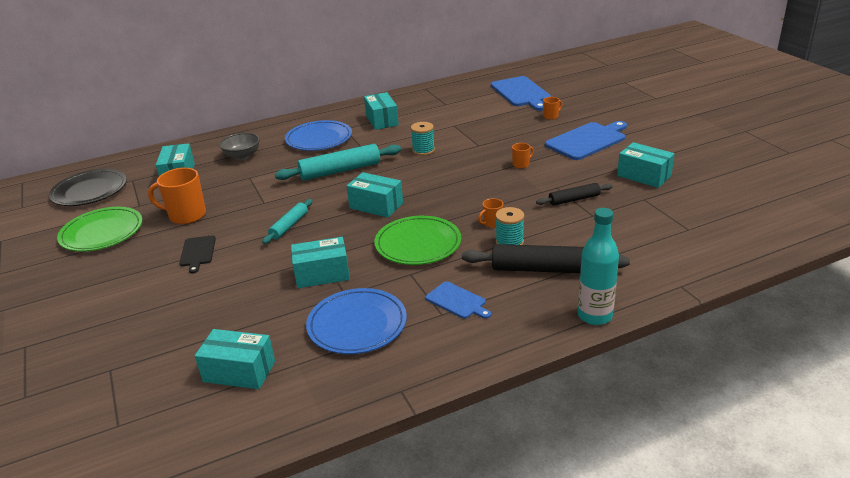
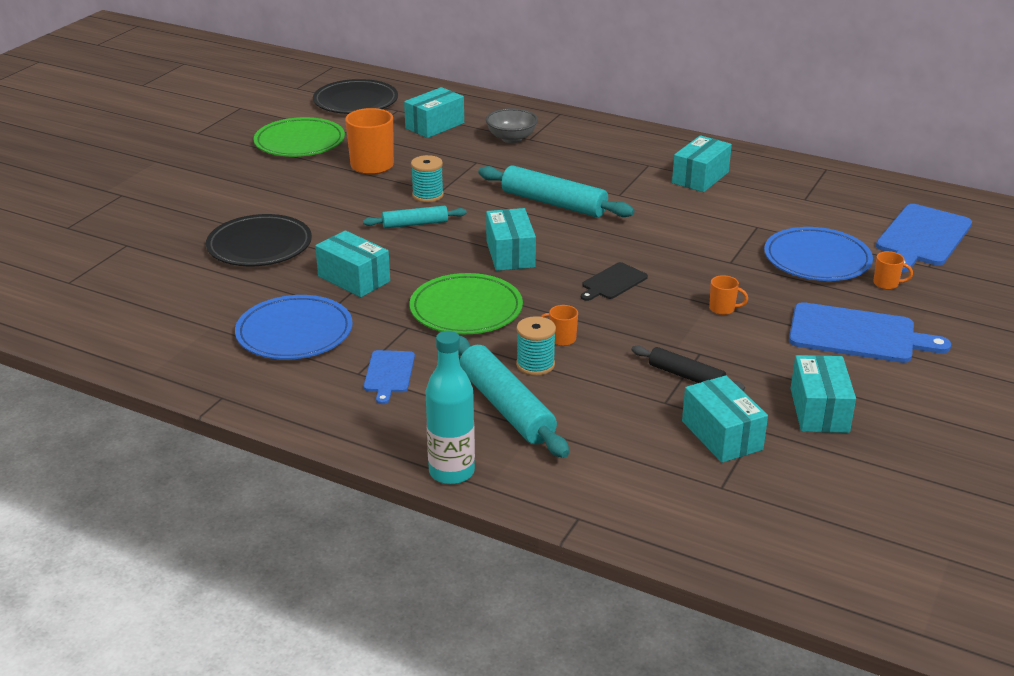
camera: 50 degrees right, 0 degrees up
black cutting board [179,235,216,274] -> black cutting board moved to [581,262,648,301]
turquoise box [195,329,275,389] -> turquoise box moved to [682,375,768,463]
blue plate [285,120,352,151] -> blue plate moved to [764,227,873,281]
turquoise spool [411,122,435,156] -> turquoise spool moved to [411,155,444,202]
black rolling pin [462,244,630,273] -> turquoise rolling pin [458,336,569,458]
none -> black plate [206,214,312,266]

